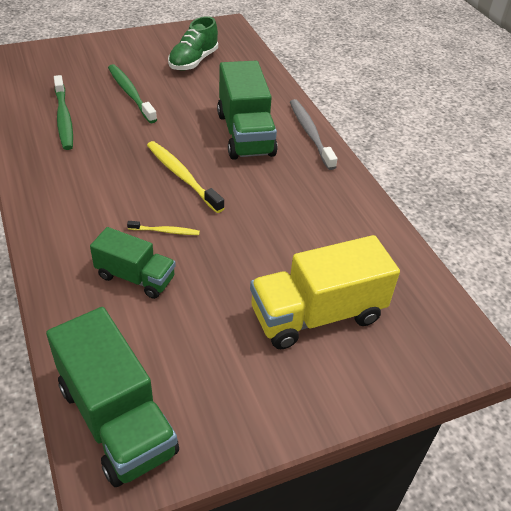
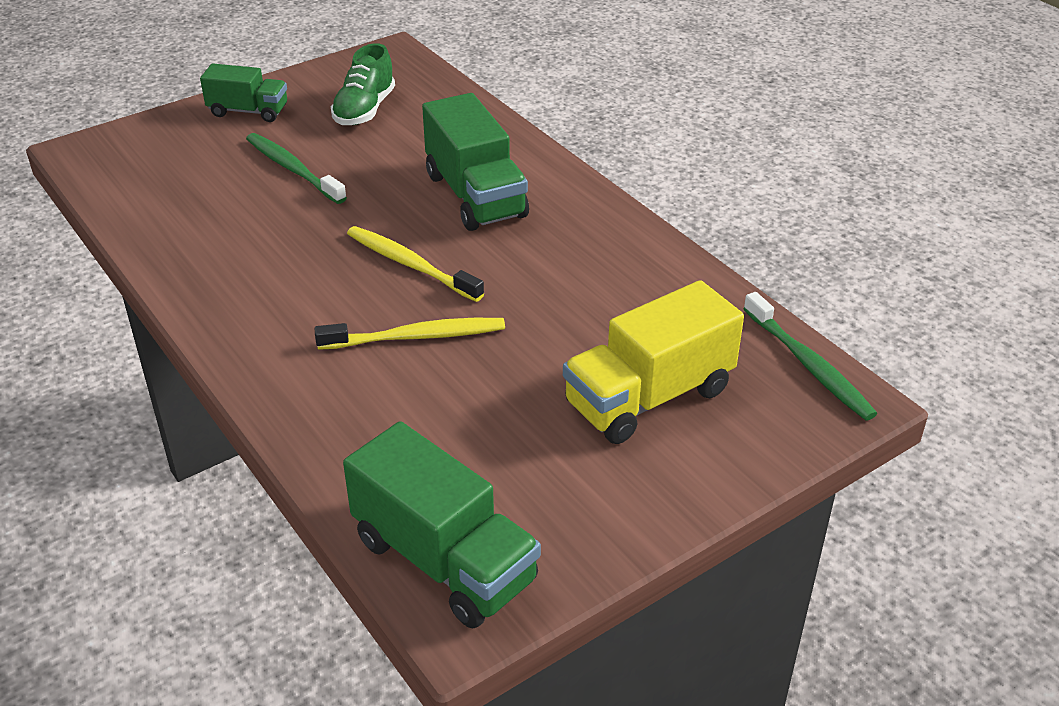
camera: 10 degrees left, 5 degrees down
green toothbrush [54,75,73,150] -> green toothbrush moved to [744,292,877,421]
green truck [90,227,176,299] -> green truck moved to [200,63,287,122]
yellow toothbrush [127,221,200,235] -> yellow toothbrush [315,318,505,350], size x1.91
grey toothbrush [290,99,337,170] -> none

